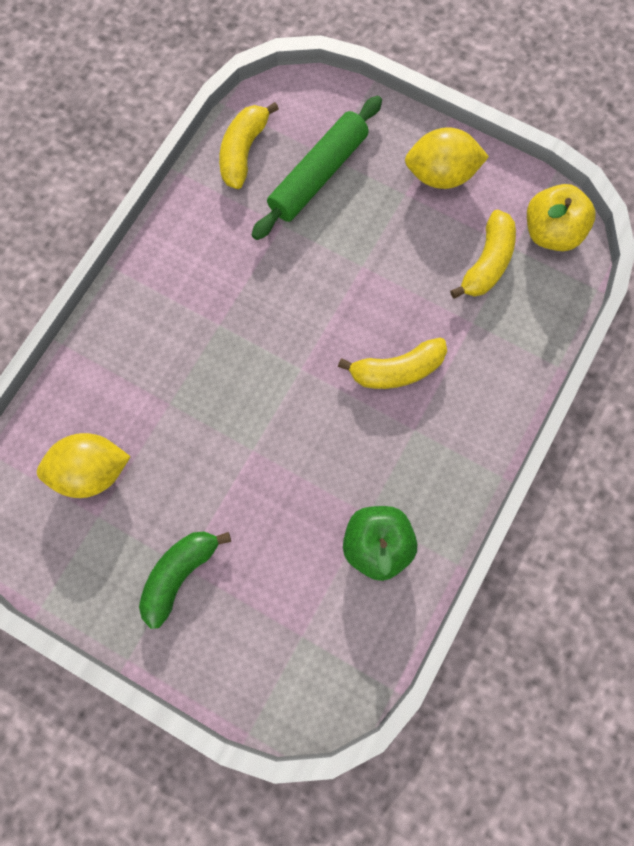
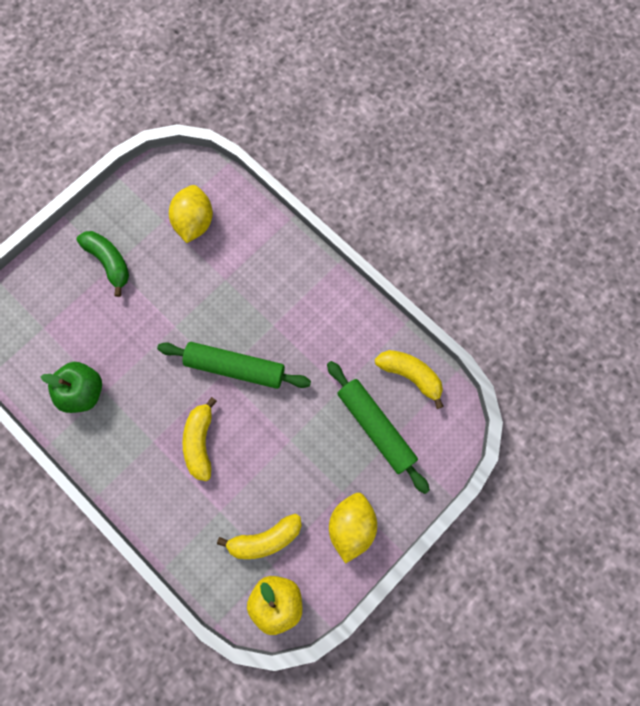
camera: 105 degrees right, 0 degrees up
yellow banana [450,210,516,299] -> yellow banana turned 60 degrees counterclockwise [217,514,302,559]
none -> green rolling pin [157,342,311,389]

